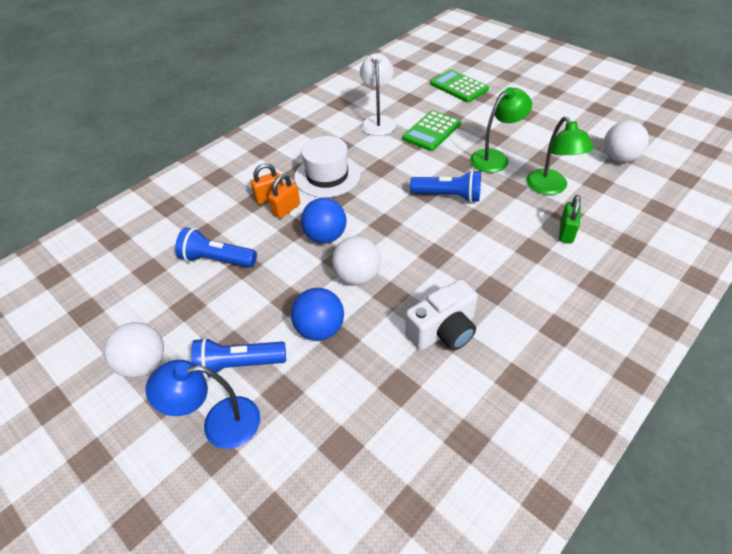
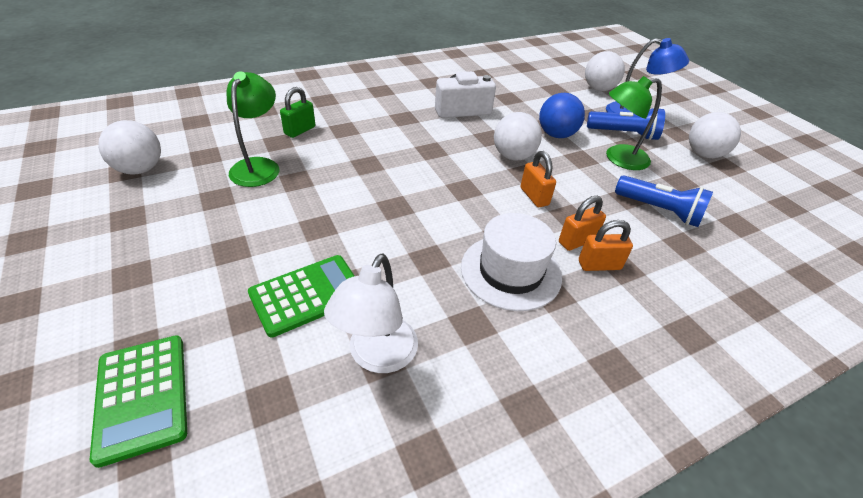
camera: 165 degrees left, 5 degrees down
blue ball [301,198,346,243] -> orange padlock [520,151,556,207]
blue flashlight [410,170,481,203] -> none
green lamp [470,87,532,173] -> green lamp moved to [606,76,662,170]
none -> white ball [585,51,625,91]

